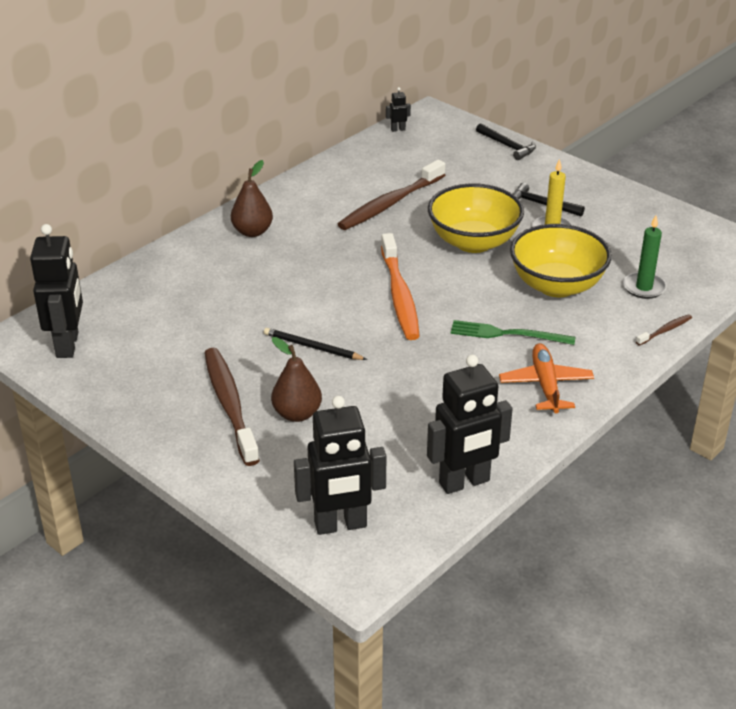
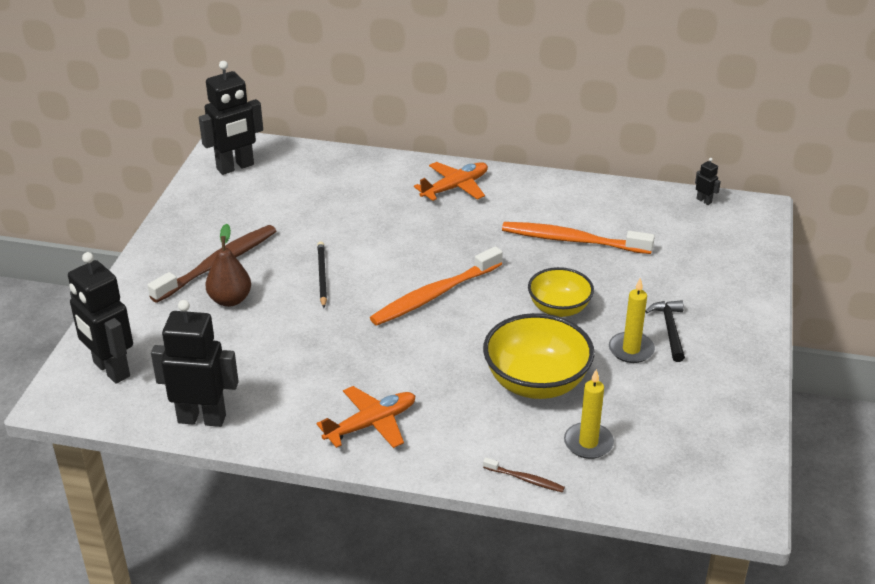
camera: 60 degrees right, 0 degrees up
brown pear [231,160,273,237] -> orange plane [414,162,488,201]
brown toothbrush [338,160,446,230] -> orange toothbrush [502,222,655,254]
black robot [427,355,513,494] -> black robot turned 150 degrees clockwise [151,300,239,427]
yellow bowl [428,183,524,253] -> yellow bowl [528,267,594,317], size x0.64
green fork [451,320,575,345] -> none
black hammer [476,123,536,160] -> none
green candle [623,215,667,299] -> yellow candle [564,369,614,459]

